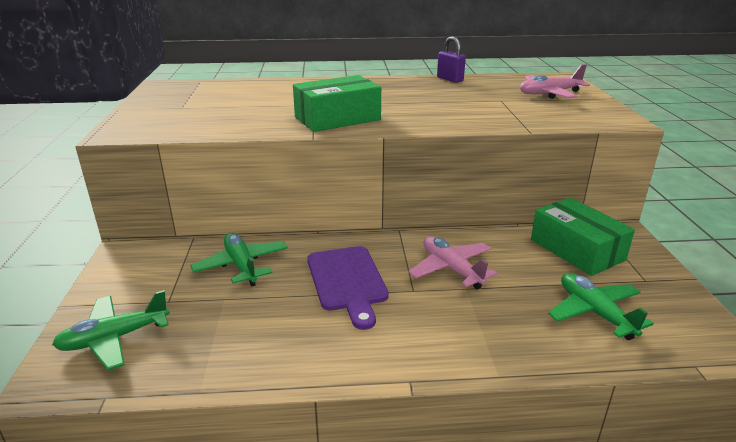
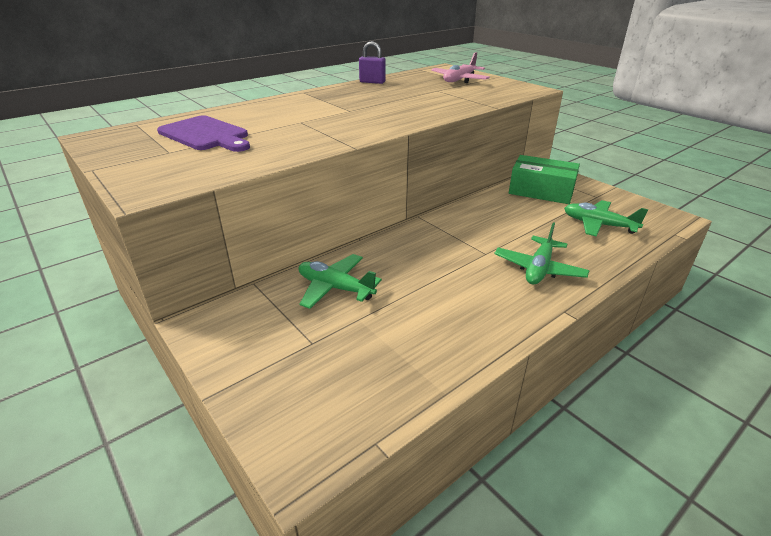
camera: 35 degrees left, 5 degrees up
green plane [52,290,170,370] -> green plane moved to [494,222,590,285]
green box [293,75,381,132] -> none
purple cutting board [307,246,389,330] -> purple cutting board moved to [157,116,250,152]
pink plane [408,236,497,289] -> none

